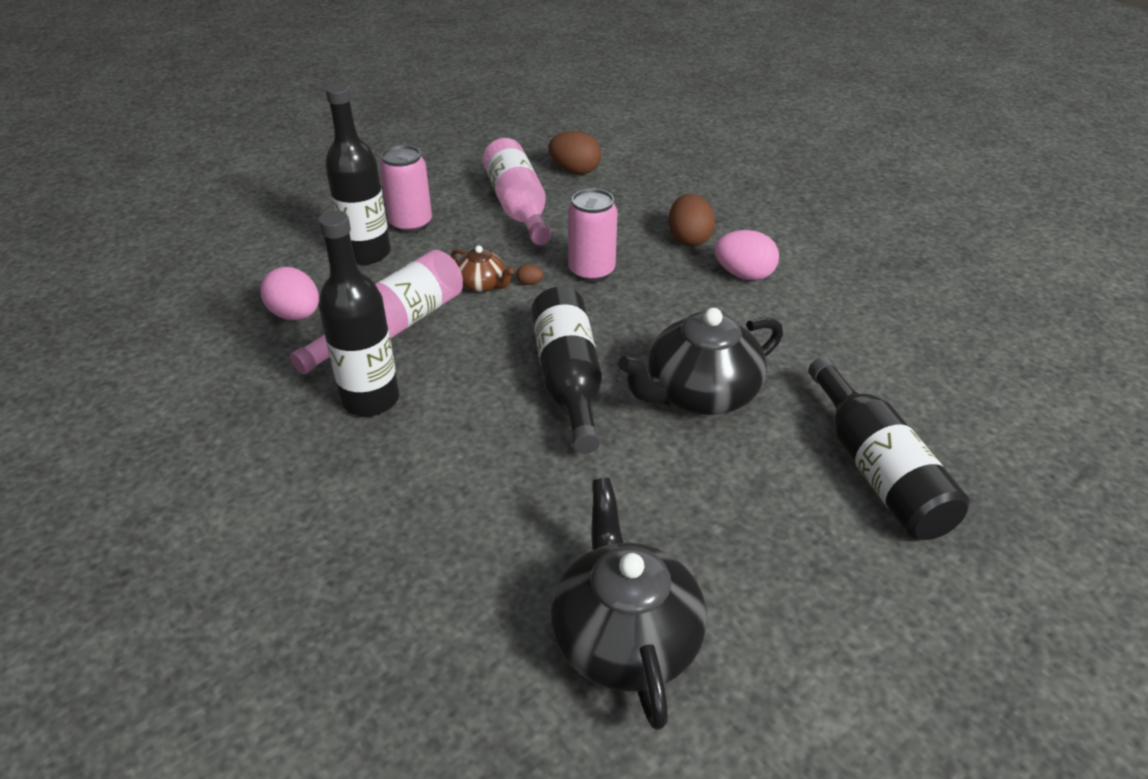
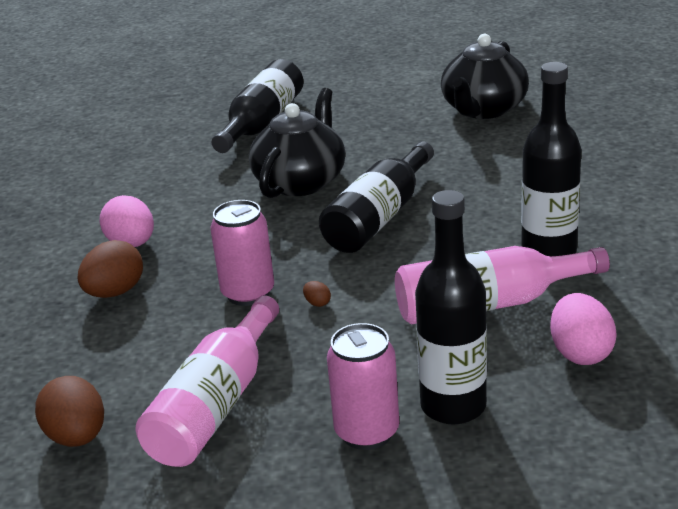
camera: 140 degrees left, 10 degrees down
brown teapot [451,245,514,292] -> none
black teapot [618,308,783,415] -> black teapot turned 75 degrees counterclockwise [249,88,345,198]

